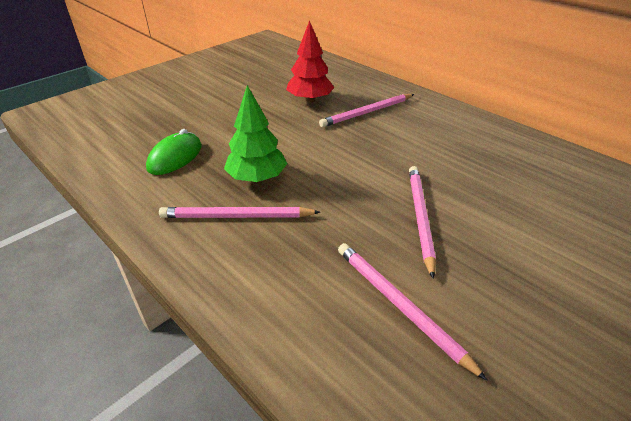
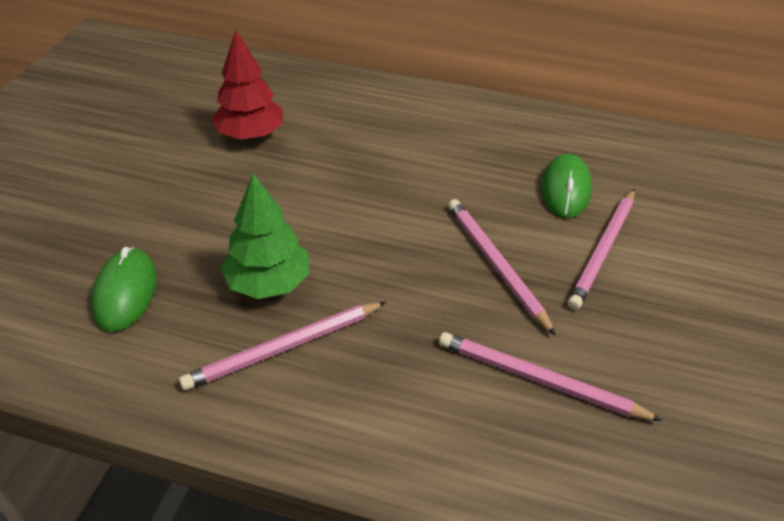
camera: 30 degrees left, 5 degrees up
pink pencil [319,94,414,127] -> pink pencil moved to [568,189,635,310]
none -> green mouse [541,154,592,218]

